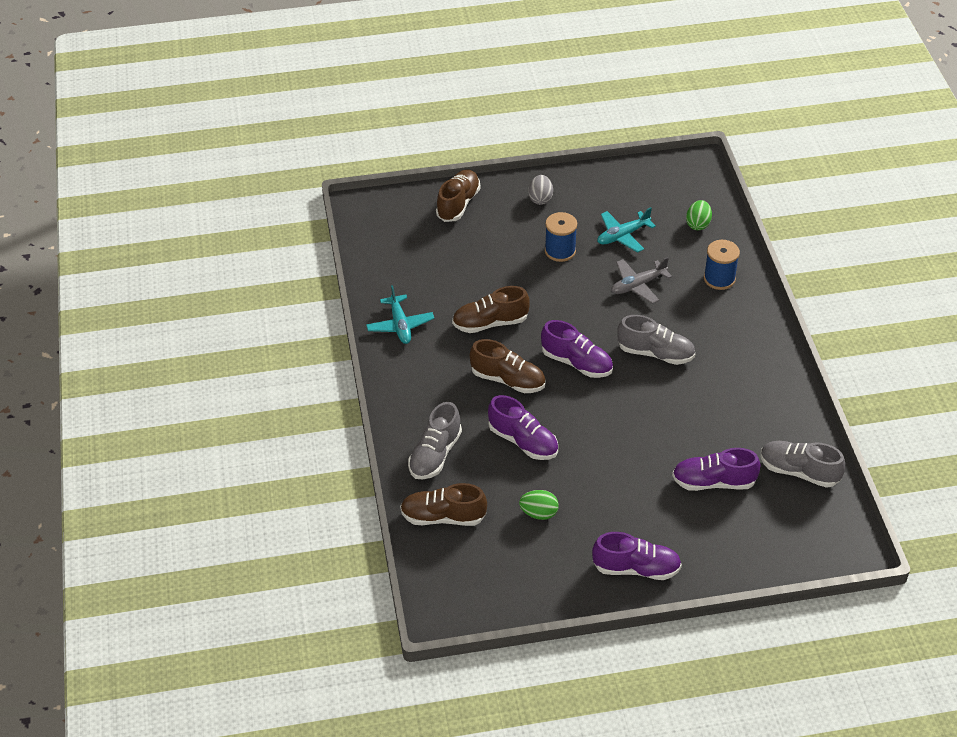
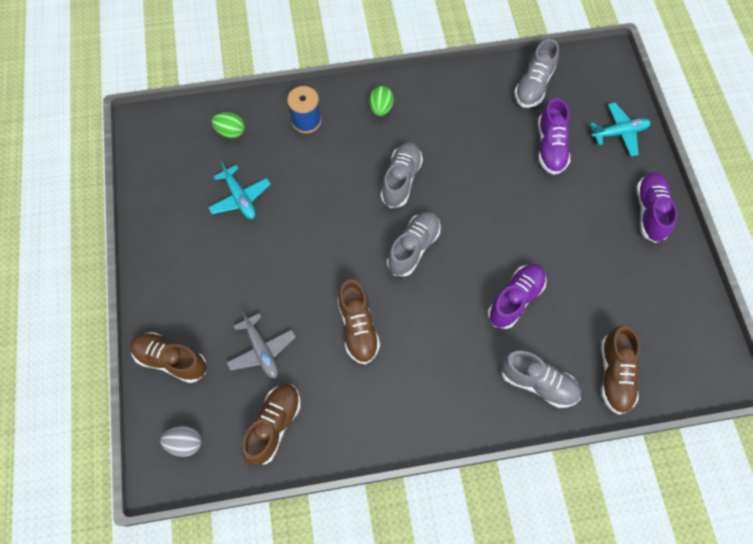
camera: 90 degrees left, 20 degrees up
turquoise plane [366,285,434,344] -> turquoise plane moved to [590,103,651,156]
brown shoe [470,339,546,393] -> brown shoe moved to [242,384,301,466]
green egg [519,490,559,520] -> green egg moved to [369,86,394,116]
grey egg [528,175,553,205] -> grey egg moved to [160,426,202,457]
purple shoe [541,320,613,378] -> grey shoe [387,211,441,276]
blue spool [545,212,577,262] -> none
grey plane [611,257,672,304] -> grey plane moved to [226,312,296,379]

